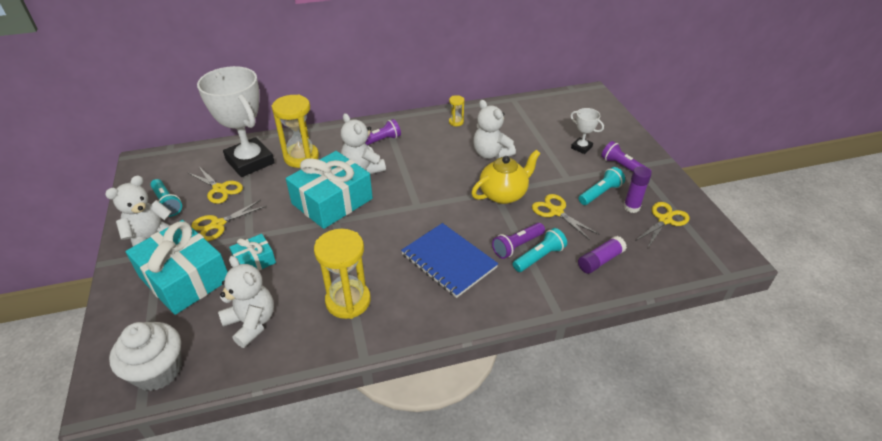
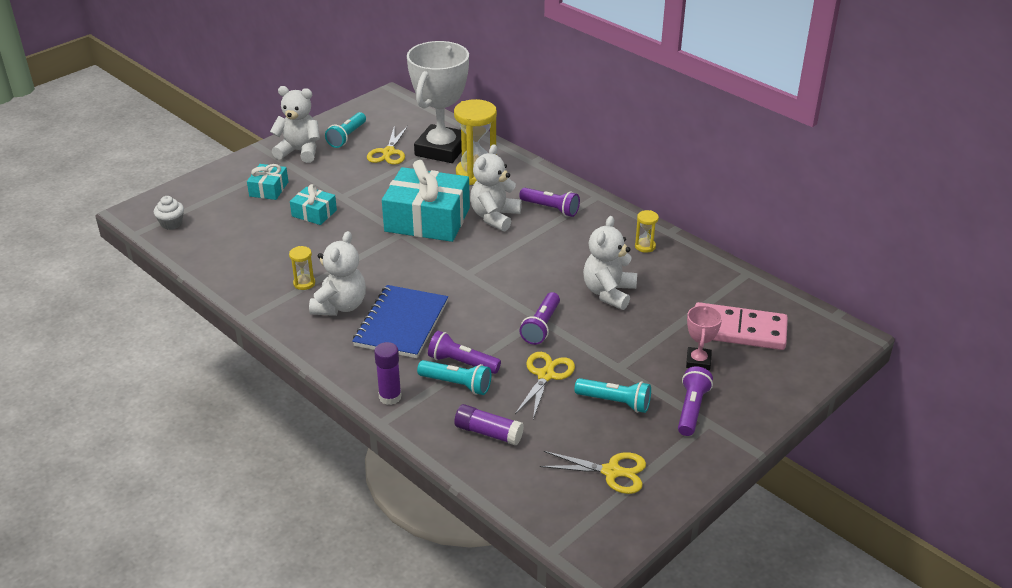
camera: 60 degrees right, 5 degrees down
white cupcake [109,322,182,391] -> white cupcake [154,196,184,230], size x0.53
turquoise gift [126,220,228,315] -> turquoise gift [247,164,288,200], size x0.49
yellow scissors [191,200,266,241] -> none
white teddy bear [218,256,274,348] -> white teddy bear moved to [309,231,366,316]
yellow hourglass [314,229,371,319] -> yellow hourglass [289,246,315,290], size x0.46
yellow teapot [471,150,541,204] -> purple flashlight [519,292,560,345]
white trophy [570,108,604,154] -> pink trophy [686,305,722,371]
purple glue stick [623,166,651,213] -> purple glue stick moved to [374,342,402,405]
none -> pink domino [695,302,788,350]

